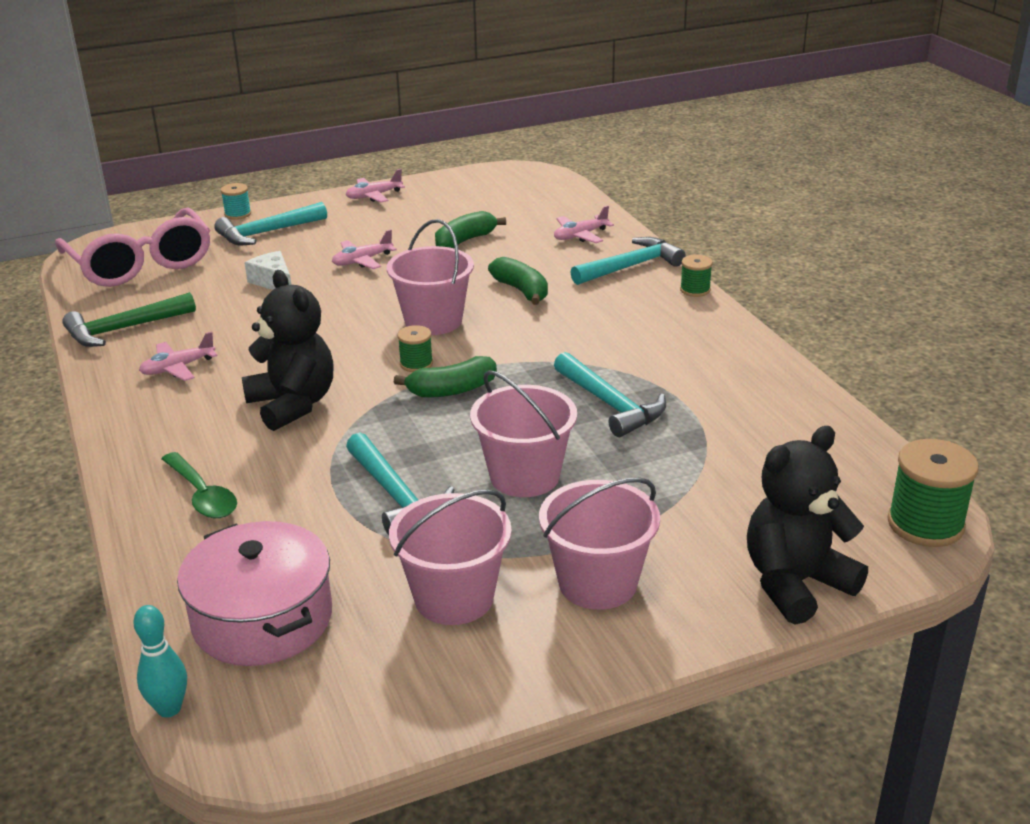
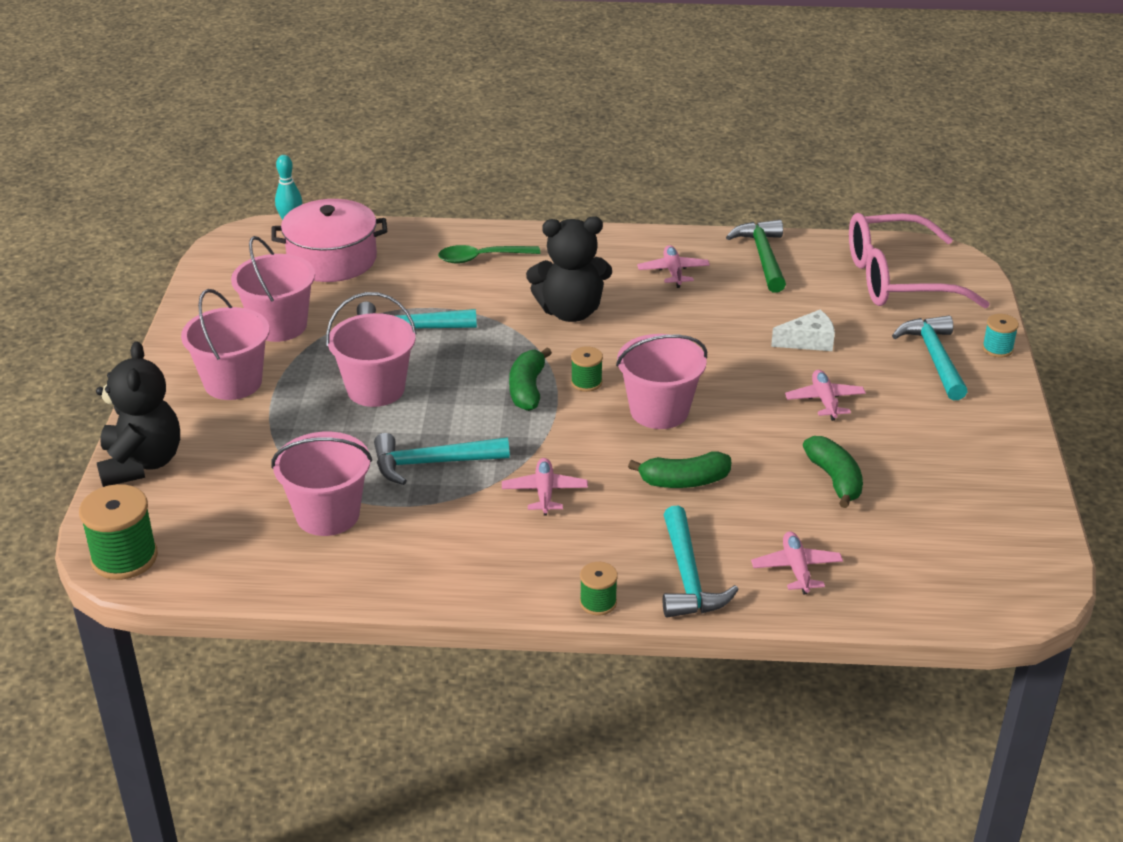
camera: 115 degrees right, 5 degrees up
pink plane [345,169,405,202] -> pink plane moved to [502,458,588,515]
none -> pink bucket [271,432,372,536]

